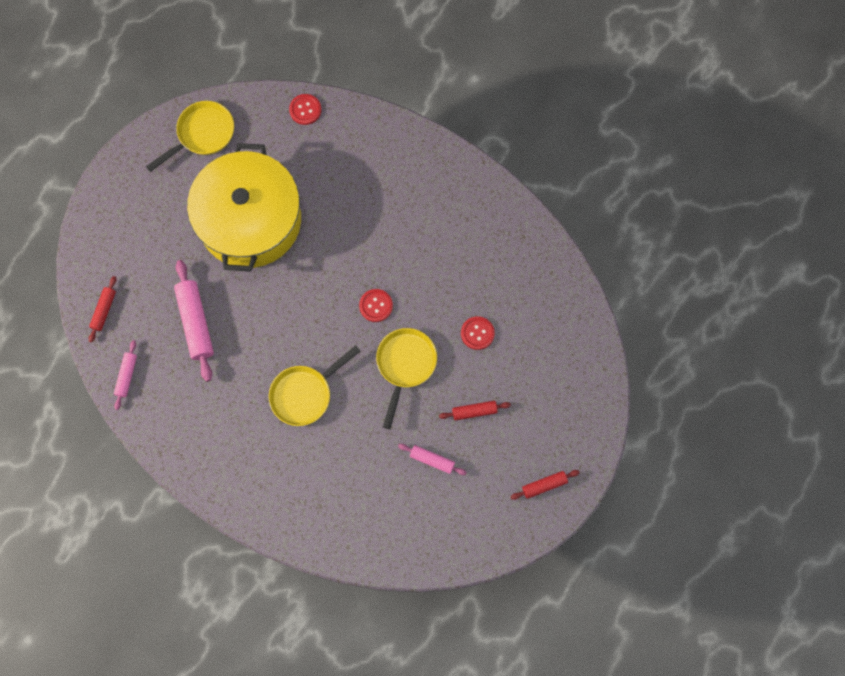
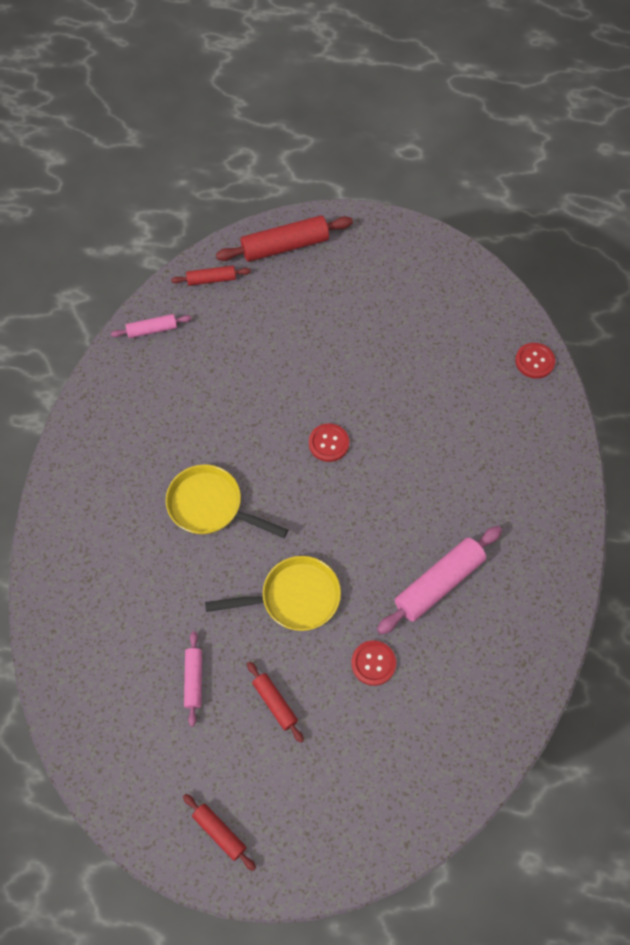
camera: 65 degrees right, 10 degrees down
yellow pan [146,101,234,172] -> none
pink rolling pin [174,260,214,382] -> pink rolling pin moved to [377,526,502,634]
yellow pot [187,143,301,272] -> none
red button [359,289,393,322] -> red button moved to [309,423,349,462]
none -> red rolling pin [216,215,353,262]

